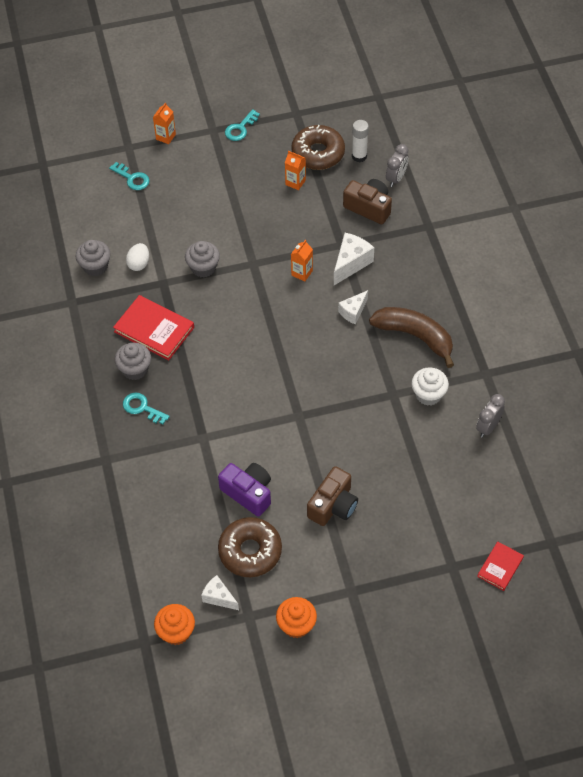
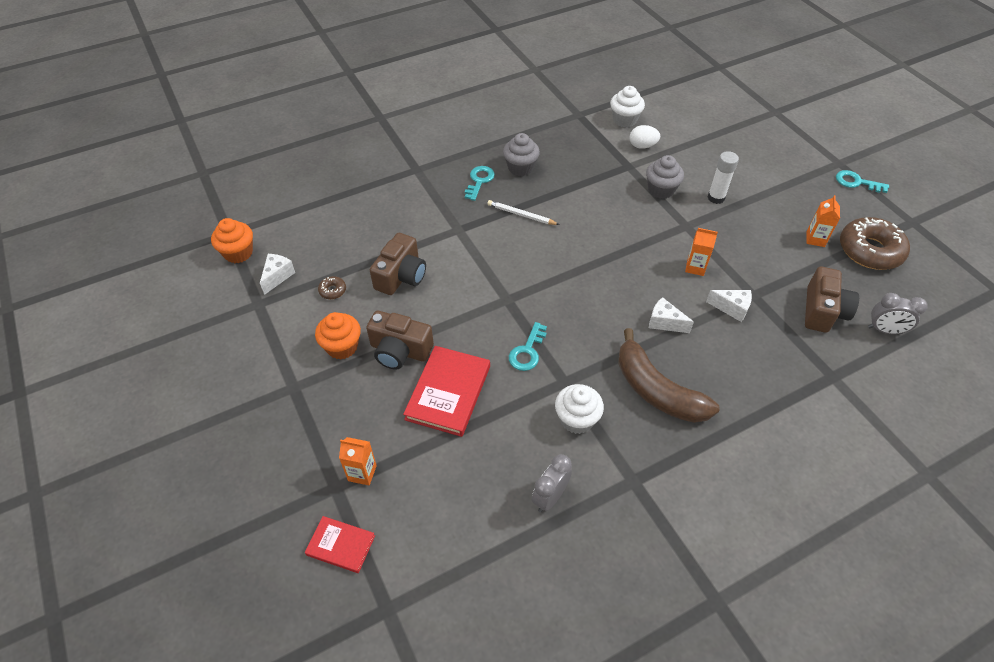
camera: 75 degrees right, 5 degrees down
grey cupcake [76,240,111,276] -> white cupcake [610,86,645,127]
turquoise key [109,162,150,190] -> turquoise key moved to [509,322,547,371]
red book [113,295,194,360] -> red book moved to [403,346,490,437]
orange carton [153,102,176,144] -> orange carton moved to [339,437,377,486]
purple camera [218,463,271,517] -> brown camera [370,233,426,295]
brown donut [218,517,282,577] -> brown donut [318,276,346,299], size x0.41
orange cupcake [276,597,317,638] -> orange cupcake moved to [315,312,361,360]
white cheese [334,233,374,285] -> white cheese [706,290,752,322], size x0.65
white glue stick [352,120,369,162] -> white glue stick moved to [708,151,739,204]
brown banana [369,307,454,368] -> brown banana turned 120 degrees clockwise [618,328,720,423]
grey clock [476,394,505,438] -> grey clock turned 75 degrees counterclockwise [532,454,572,512]
none -> white pencil [487,200,560,225]

